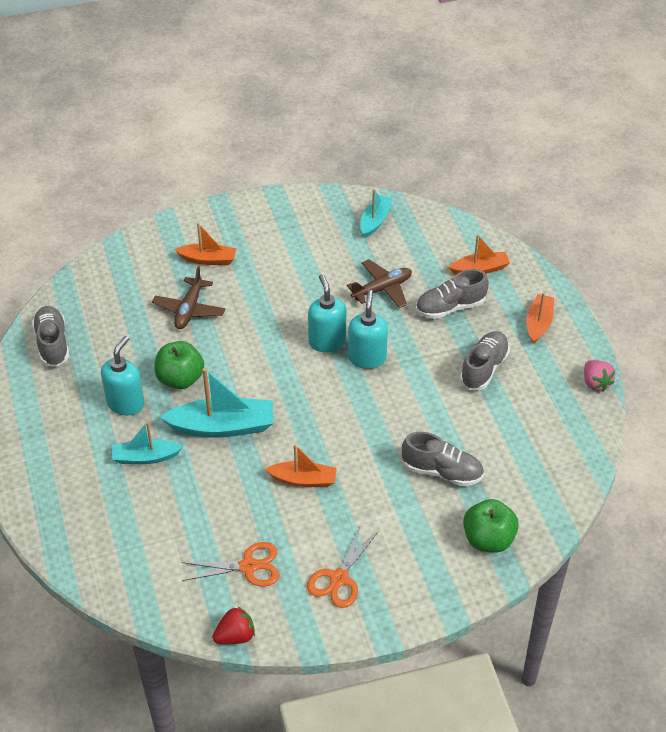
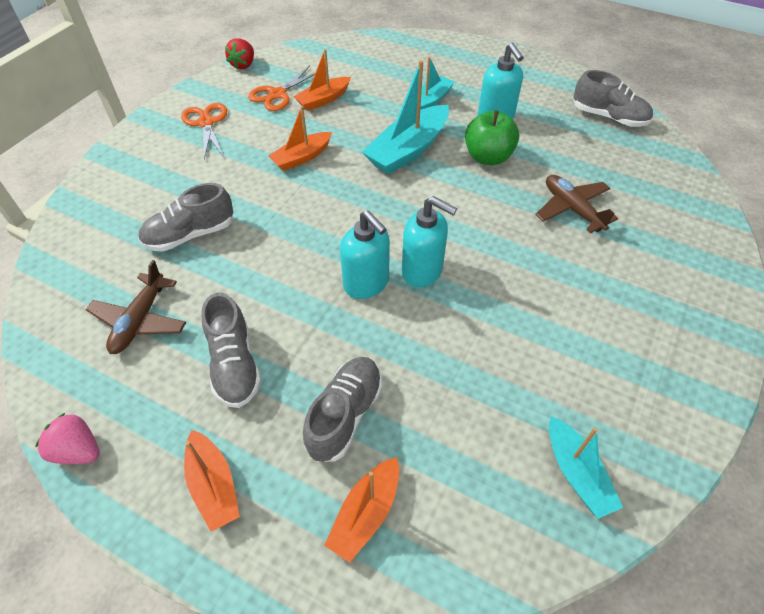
camera: 135 degrees right, 5 degrees up
orange boat [174,223,236,265] -> orange boat moved to [293,49,351,111]
brown plane [347,259,412,308] -> brown plane moved to [86,260,186,354]
green apple [463,499,519,553] -> none

